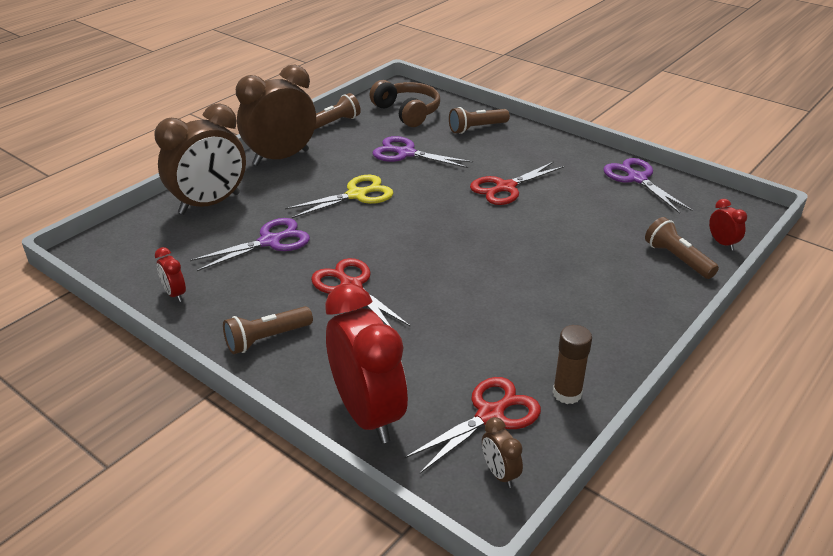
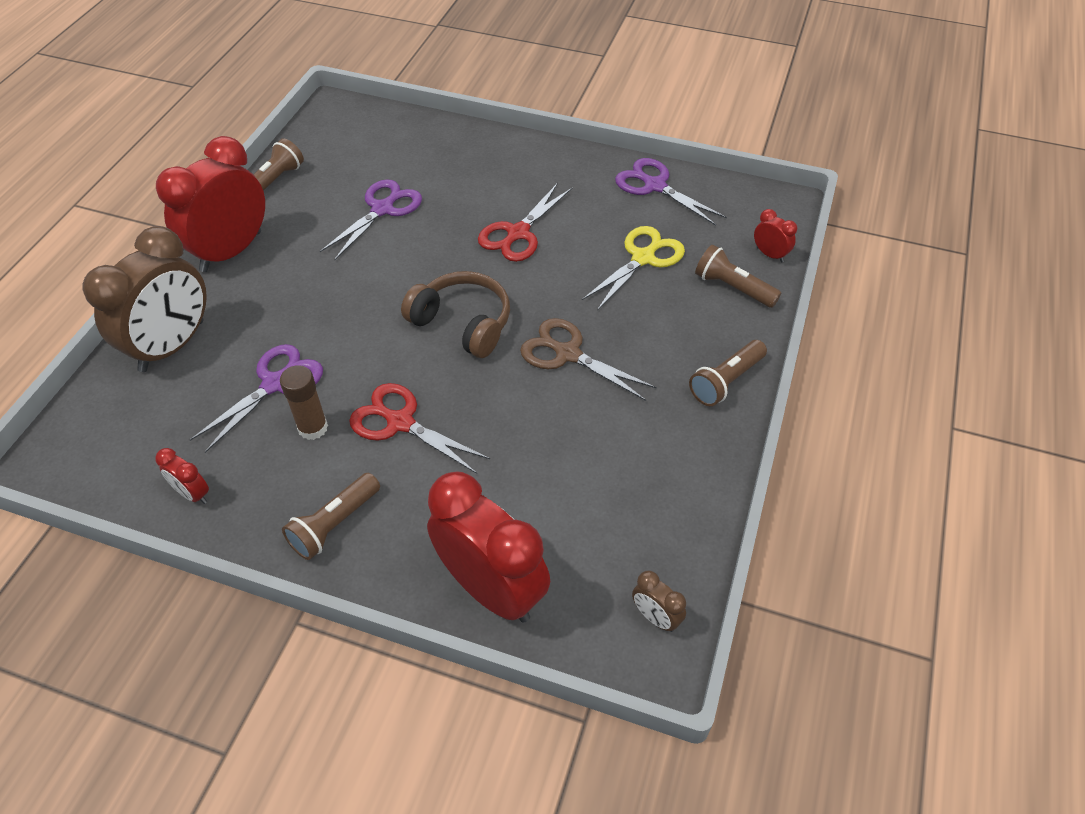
camera: 20 degrees left, 15 degrees up
brown clock [236,64,316,166] -> red clock [156,136,265,272]
yellow scissors [285,175,394,218] -> yellow scissors moved to [582,226,685,310]
brown headphones [370,80,440,127] -> brown headphones moved to [401,271,510,358]
purple scissors [373,136,473,168] -> purple scissors turned 120 degrees clockwise [320,179,422,260]
red scissors [404,377,541,474] -> none
brown flashlight [449,107,510,134] -> brown flashlight moved to [689,340,767,406]
brown glue stick [553,325,592,404] -> brown glue stick moved to [280,365,328,440]
none -> brown scissors [520,318,657,401]

